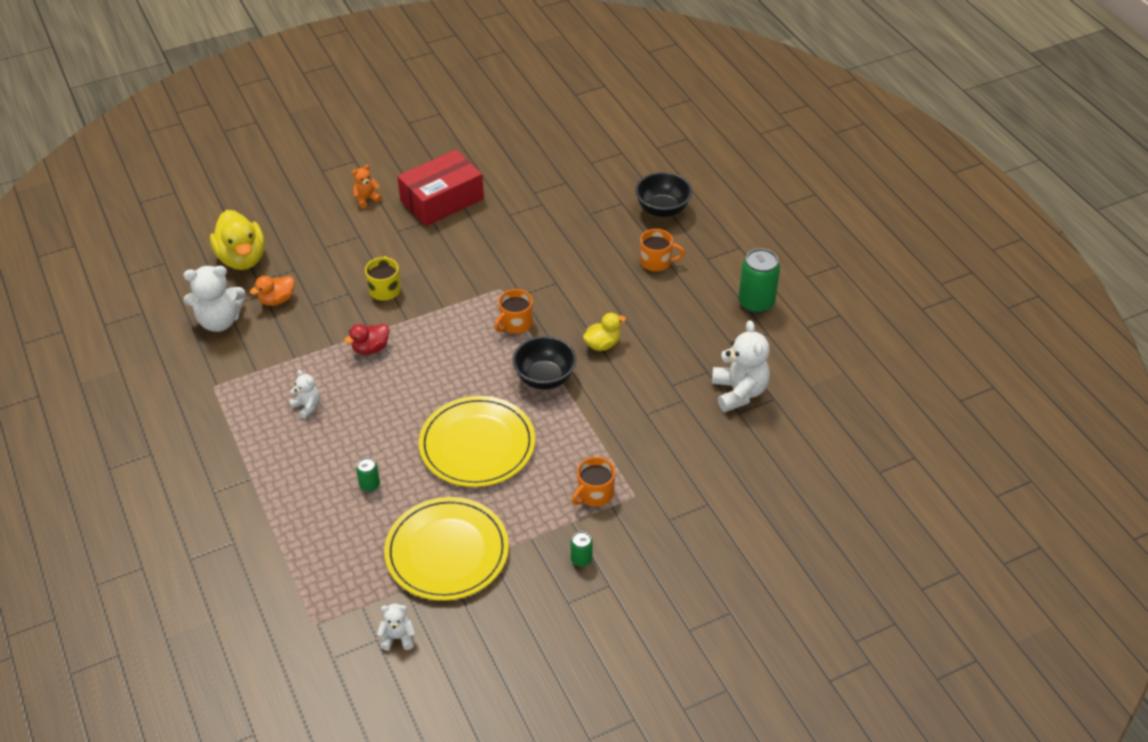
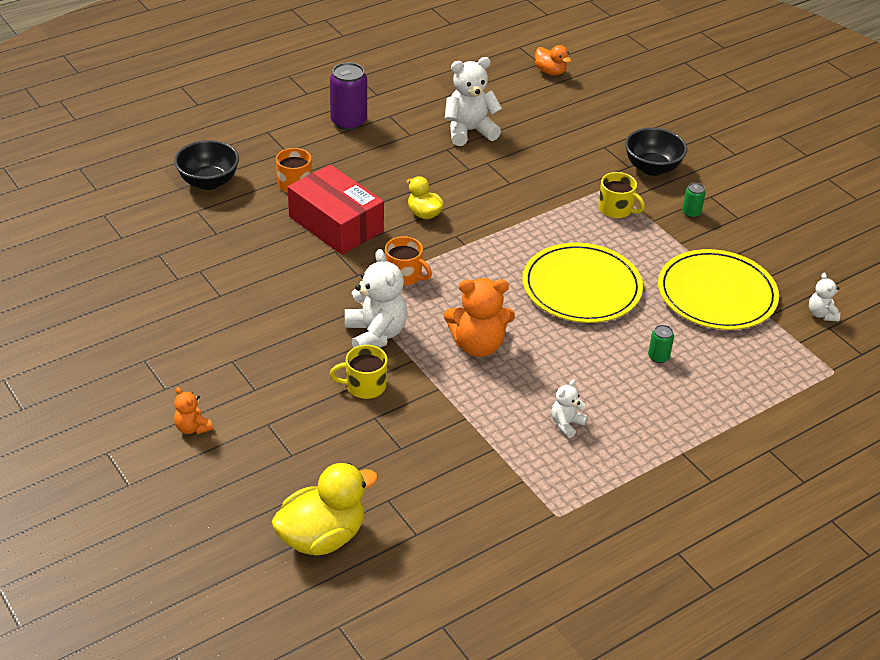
camera: 100 degrees left, 5 degrees down
white teddy bear [184,266,245,332] -> white teddy bear moved to [345,249,407,348]
orange duck [250,276,295,306] -> orange duck moved to [535,45,571,75]
red duck [344,324,389,355] -> none
red box [397,150,484,226] -> red box moved to [288,164,384,255]
black bowl [512,336,576,389] -> black bowl moved to [625,128,687,176]
orange mug [572,457,615,506] -> yellow mug [598,172,645,218]
green can [738,248,780,313] -> purple can [330,62,367,130]
none -> orange teddy bear [444,278,515,357]

